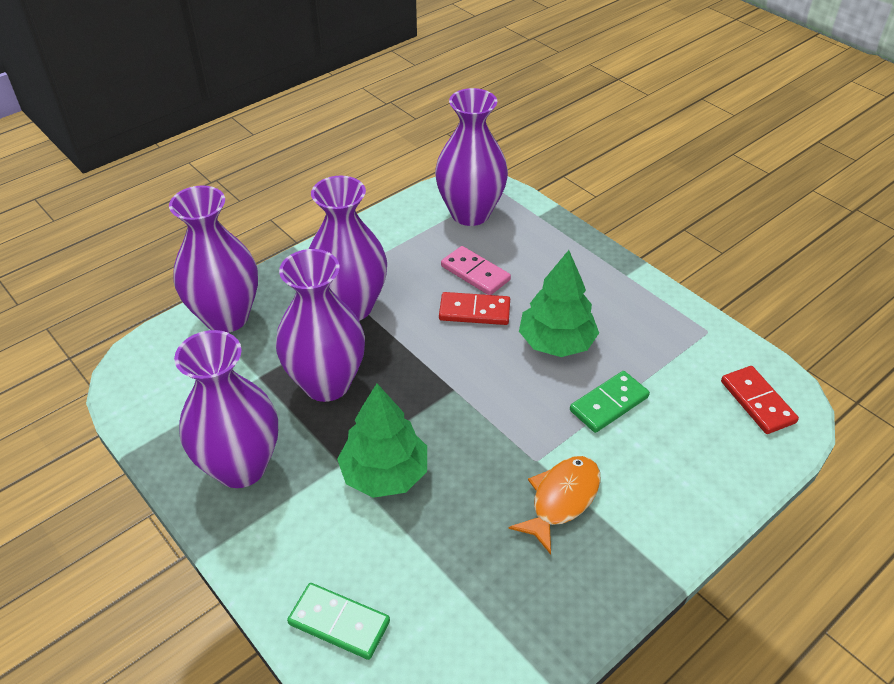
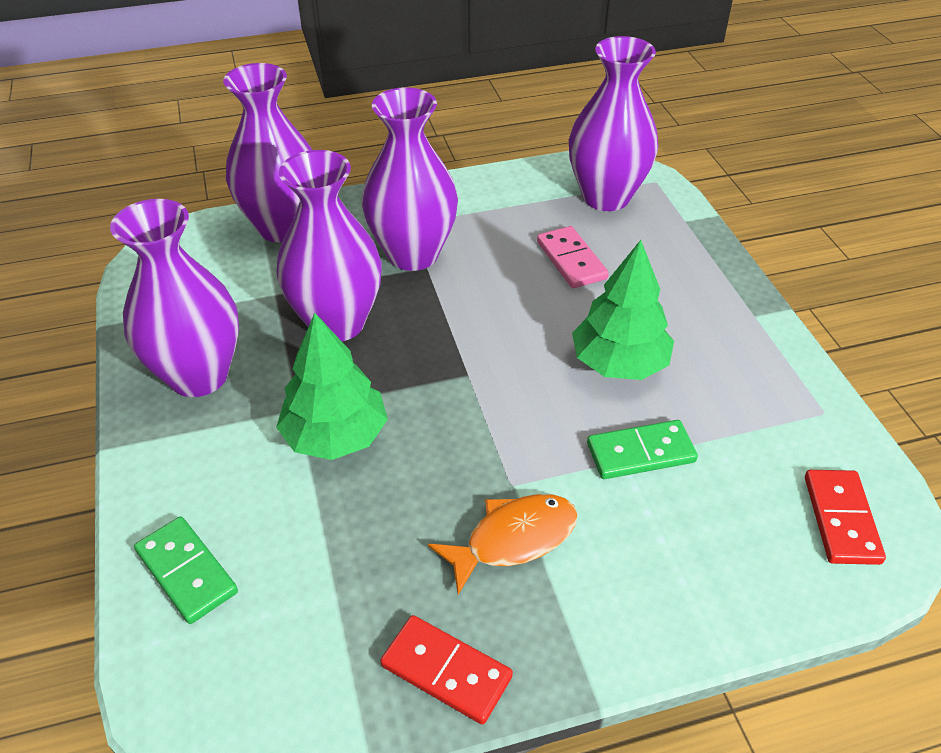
camera: 25 degrees right, 0 degrees up
red domino [439,292,510,325] -> red domino moved to [380,615,513,725]

